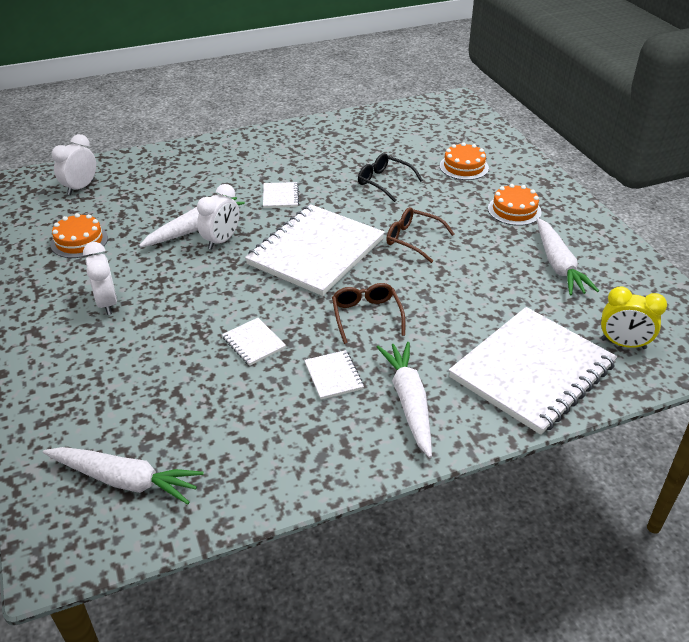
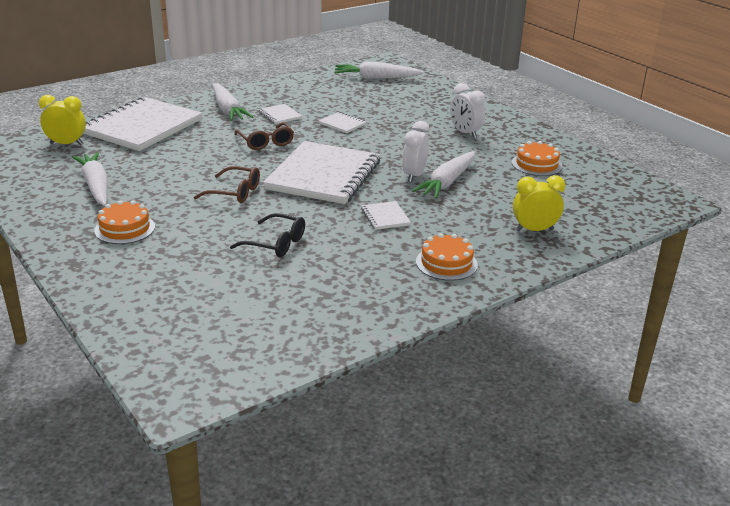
camera: 165 degrees right, 10 degrees down
white clock [52,134,96,195] -> none
orange cake [440,142,489,180] -> orange cake moved to [416,233,478,281]
none -> yellow clock [513,175,565,232]

